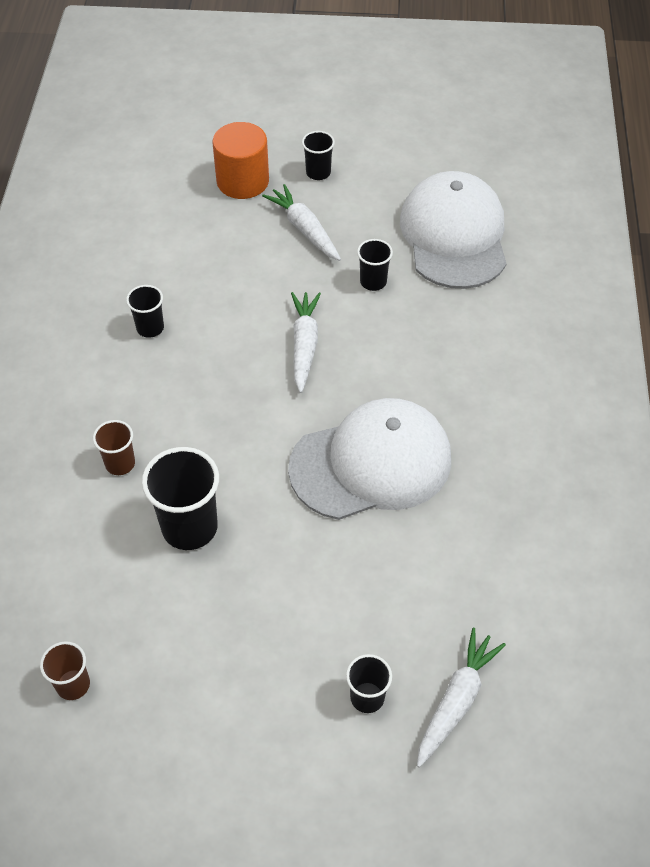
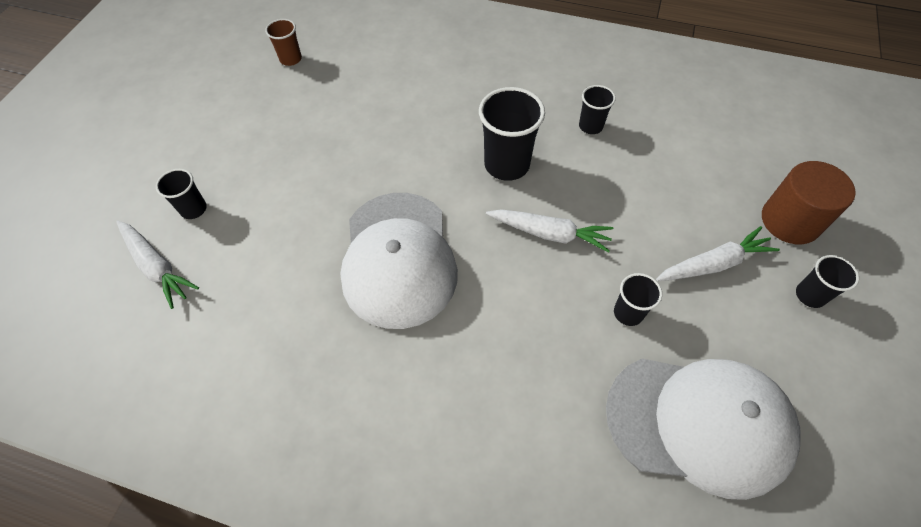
camera: 105 degrees right, 5 degrees up
brown cup [93,420,135,475] -> none
black cup [142,447,219,550] -> black cup moved to [479,87,545,181]
orange cylinder [212,122,269,199] -> brown cylinder [762,161,856,244]

